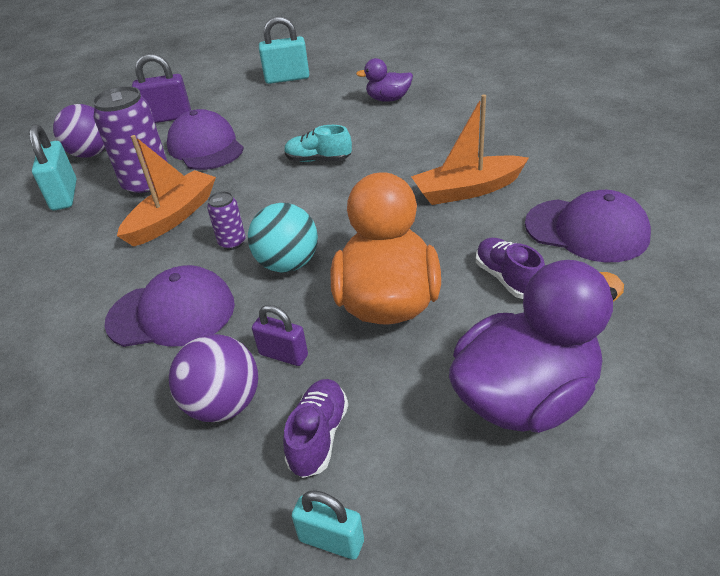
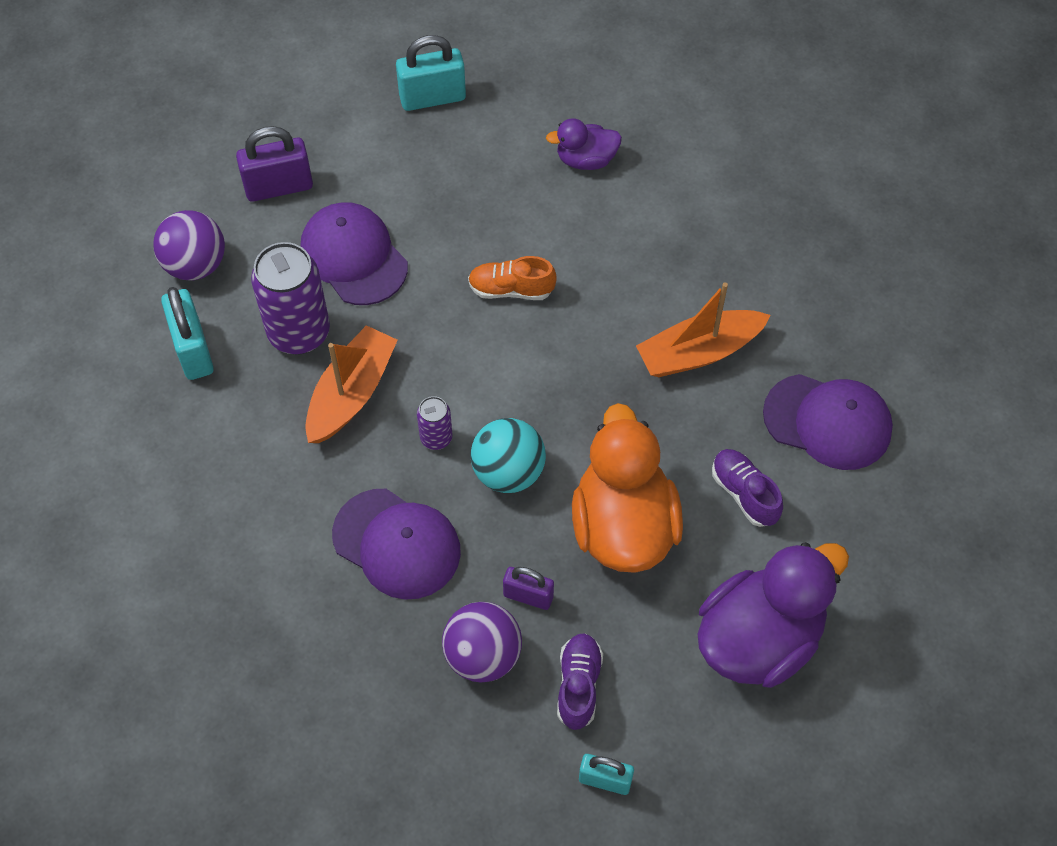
camera: 10 degrees left, 20 degrees up
purple cap [105,265,235,347] -> purple cap turned 45 degrees clockwise [332,489,461,600]
turquoise shoe [284,125,352,162] -> orange shoe [468,256,557,300]

